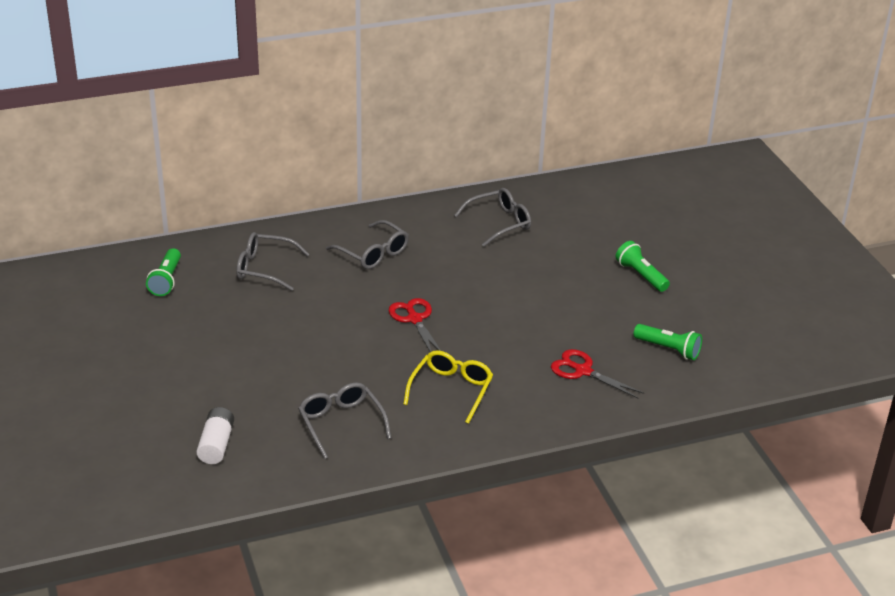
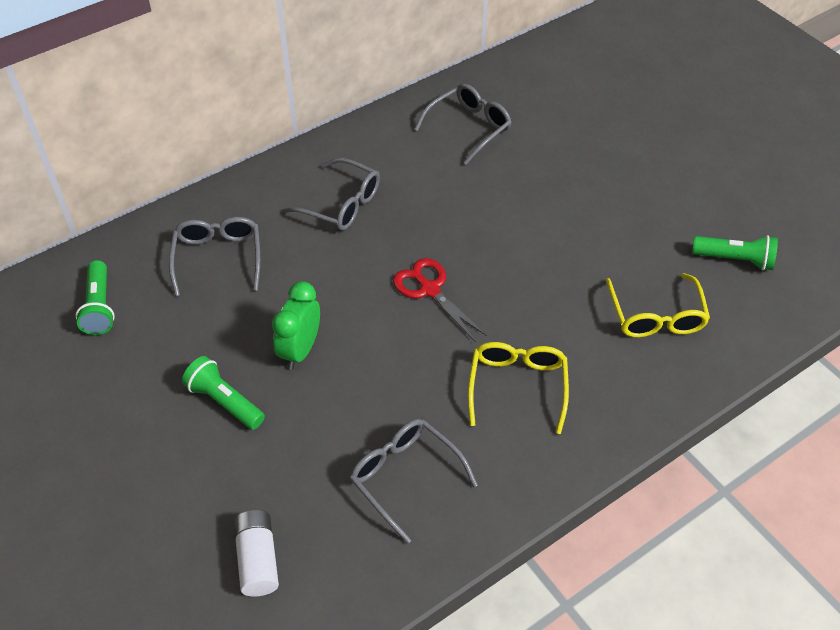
camera: 15 degrees left, 15 degrees up
grey glasses [236,232,309,291] -> grey glasses turned 90 degrees clockwise [169,217,260,297]
red scissors [551,349,644,399] -> yellow glasses [606,273,710,337]
green flashlight [616,241,670,292] -> green flashlight moved to [182,356,265,430]
none -> green clock [272,281,320,369]

